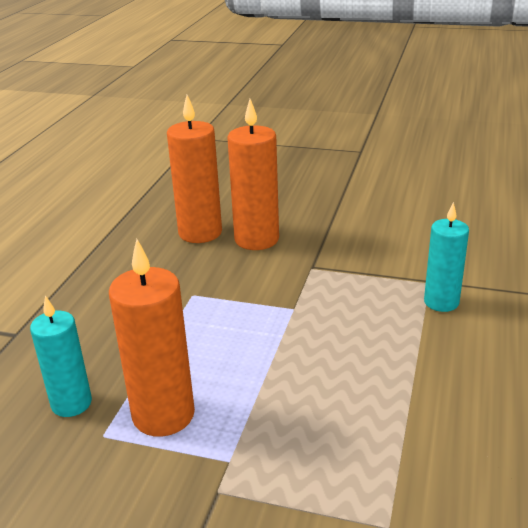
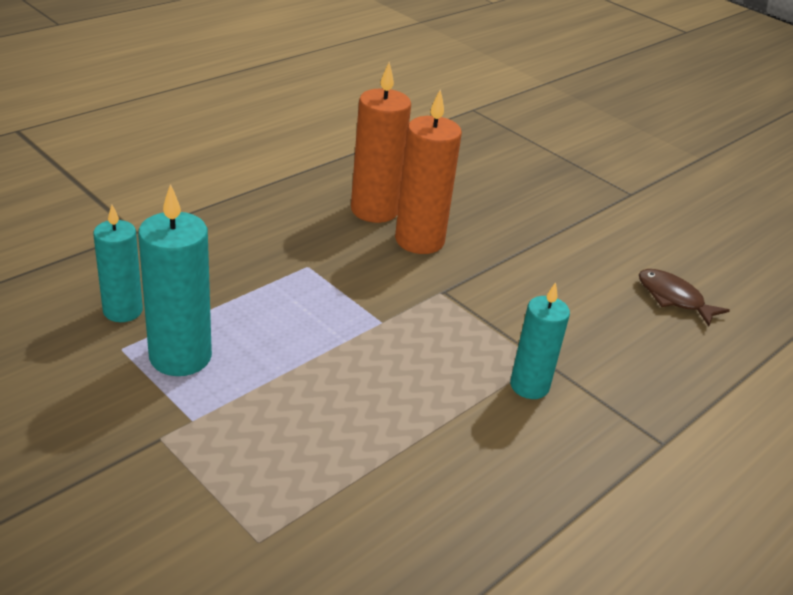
camera: 25 degrees right, 5 degrees up
orange candle [109,239,195,437] -> turquoise candle [138,184,212,376]
none -> brown fish [639,269,730,326]

